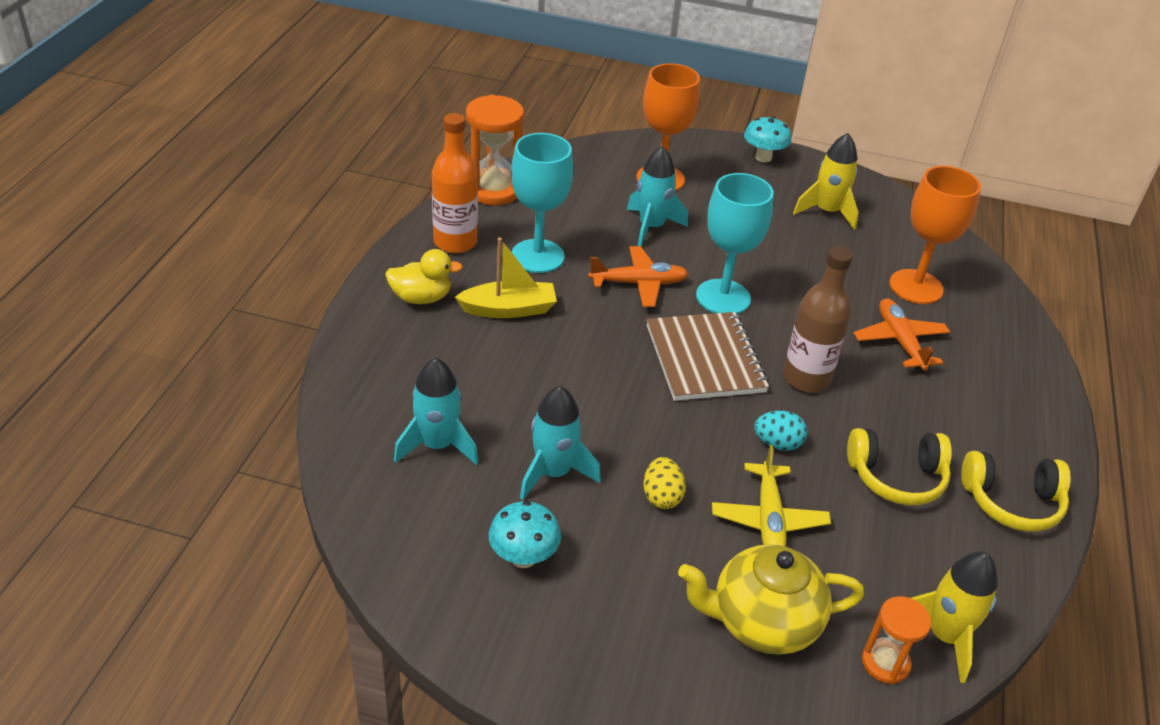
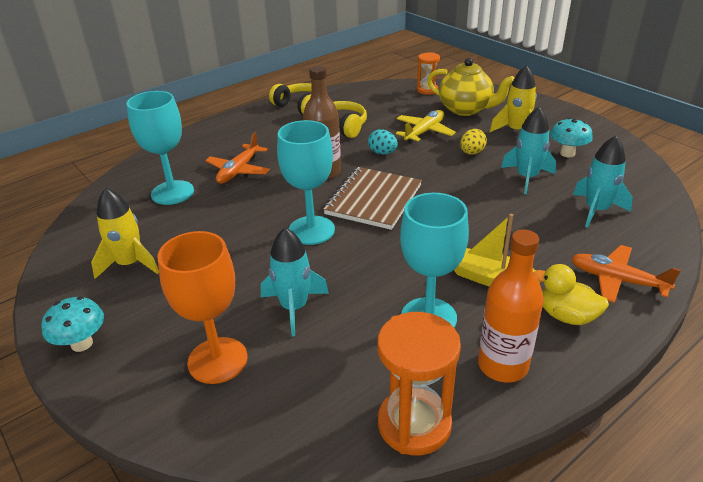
camera: 140 degrees left, 5 degrees down
orange plane [588,246,689,307] -> orange plane moved to [571,245,681,303]
orange goblet [890,166,981,304] -> turquoise goblet [127,91,194,205]
yellow rocket [911,552,998,683] -> yellow rocket moved to [489,65,537,132]

